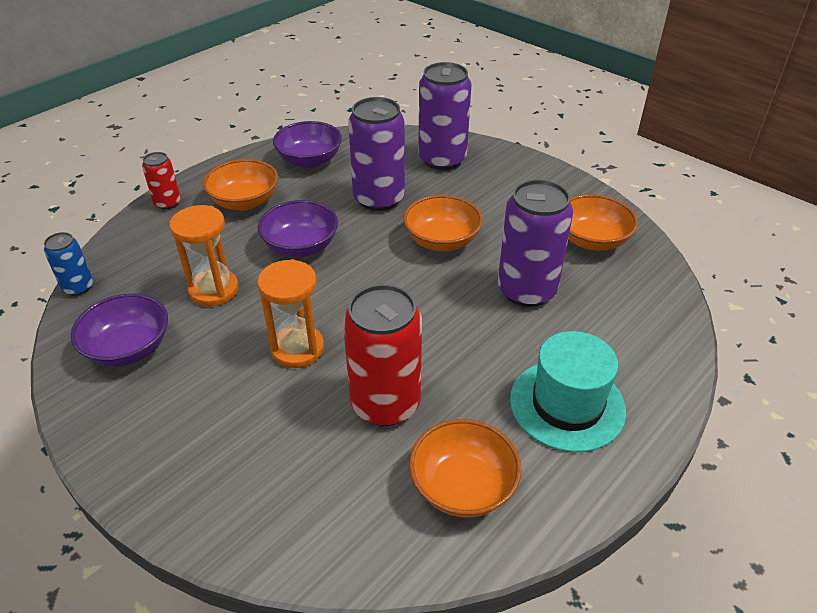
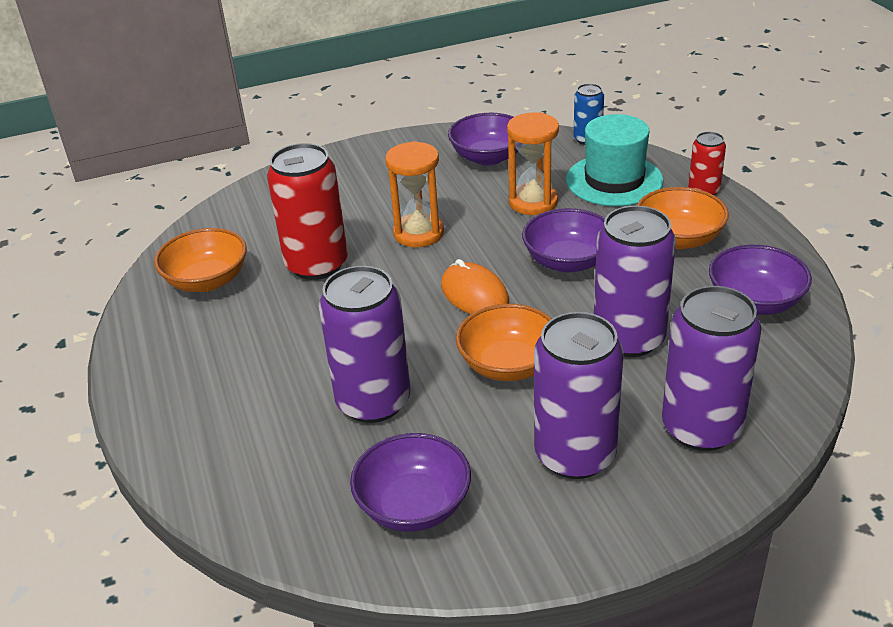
camera: 120 degrees right, 5 degrees down
turquoise hat [510,331,626,452] -> turquoise hat moved to [566,114,663,206]
orange bowl [568,194,638,251] -> purple bowl [350,433,471,532]
none -> orange mouse [441,259,509,314]
none -> purple can [534,312,624,479]

